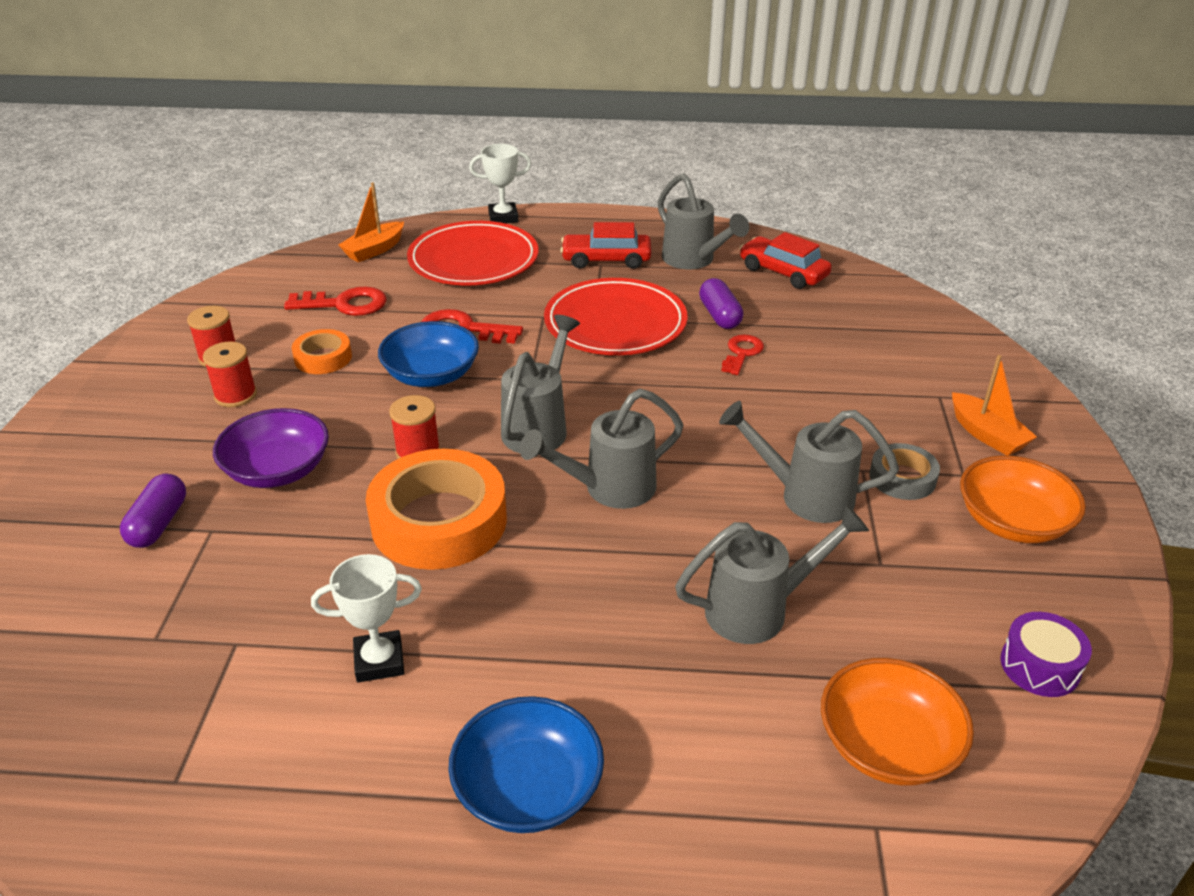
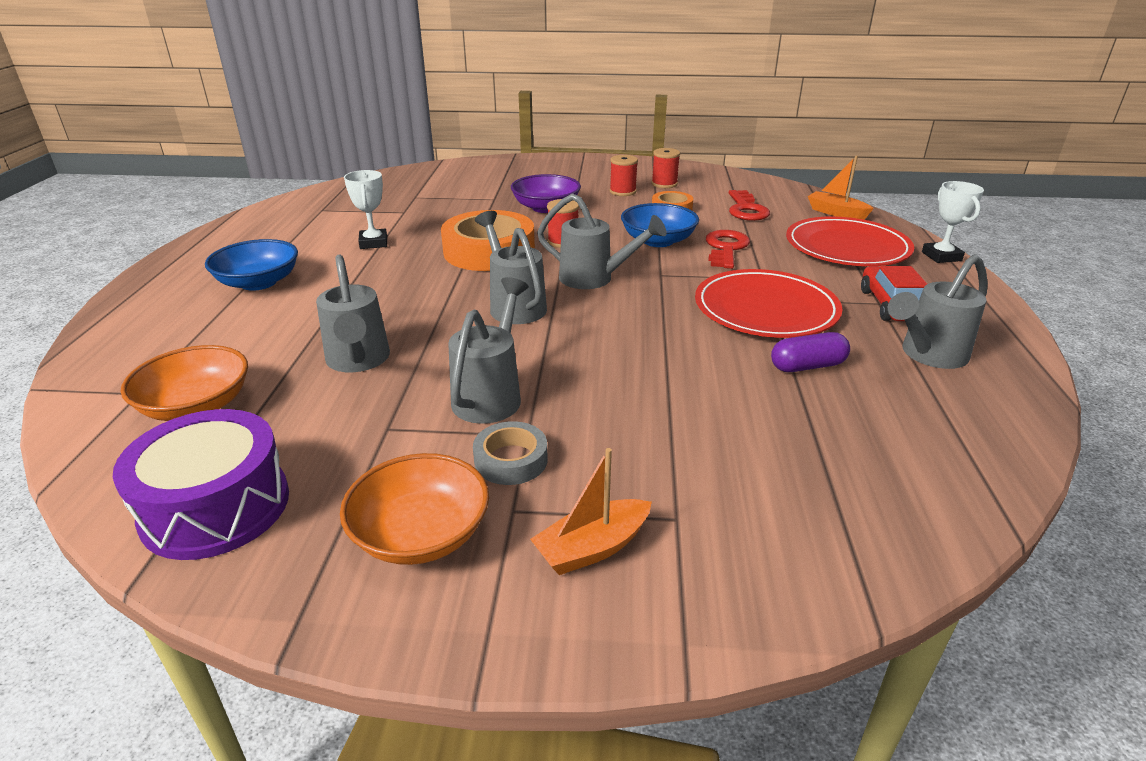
camera: 90 degrees right, 5 degrees down
purple capsule [120,474,186,548] -> none
red key [721,334,764,375] -> none
red car [740,232,832,289] -> none
purple drum [1000,612,1092,697] -> purple drum [113,409,289,560], size x1.83

